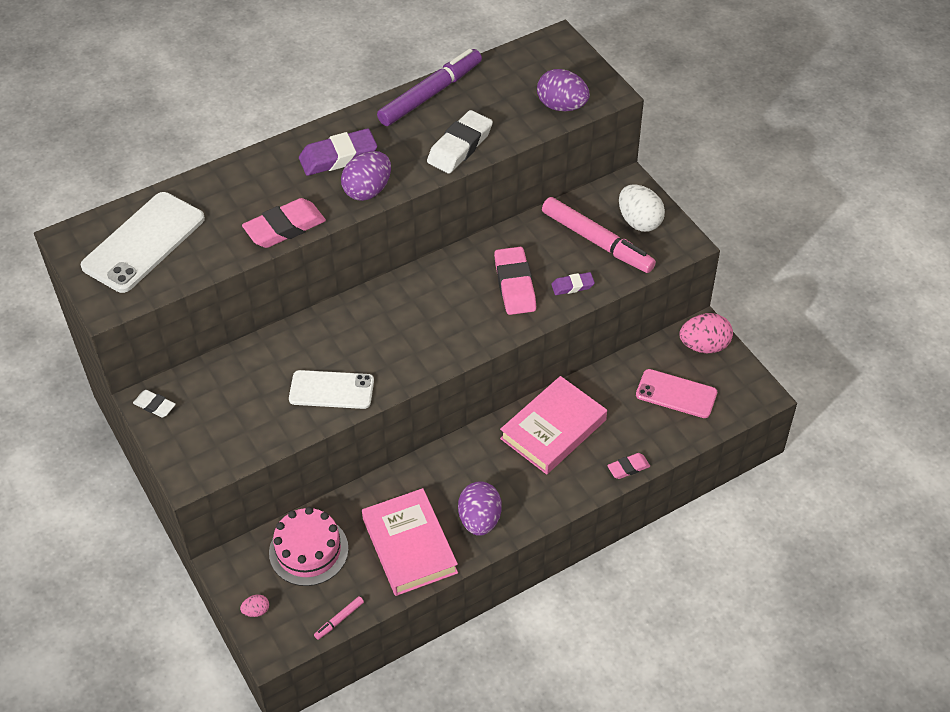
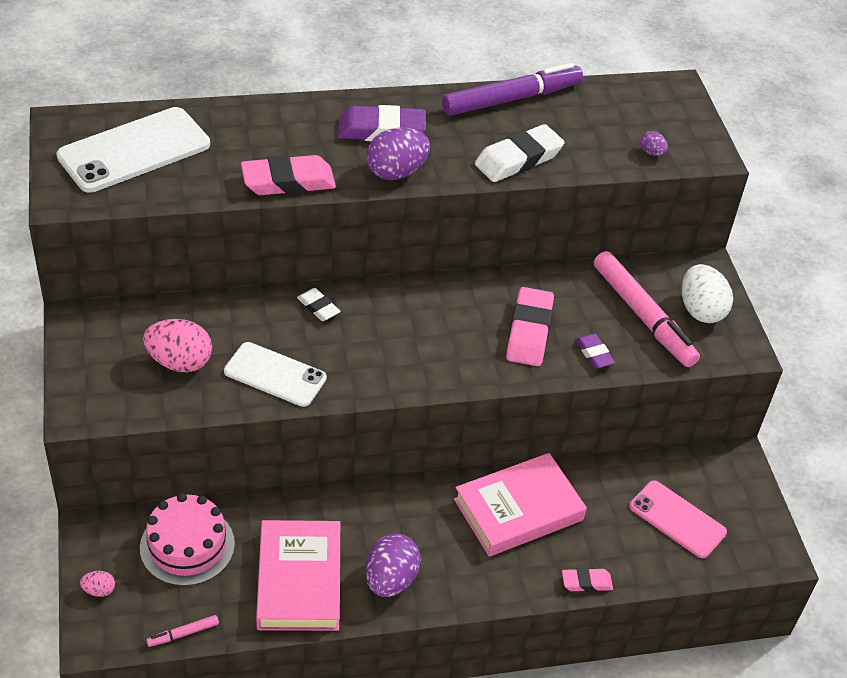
camera: 15 degrees right, 5 degrees down
white eraser [133,390,176,418] -> white eraser moved to [297,288,341,321]
purple egg [537,69,590,111] -> purple egg [640,131,668,156], size x0.48
purple eraser [551,272,595,295] -> purple eraser turned 60 degrees clockwise [575,333,615,368]
pink egg [679,313,733,353] -> pink egg moved to [143,319,212,372]

